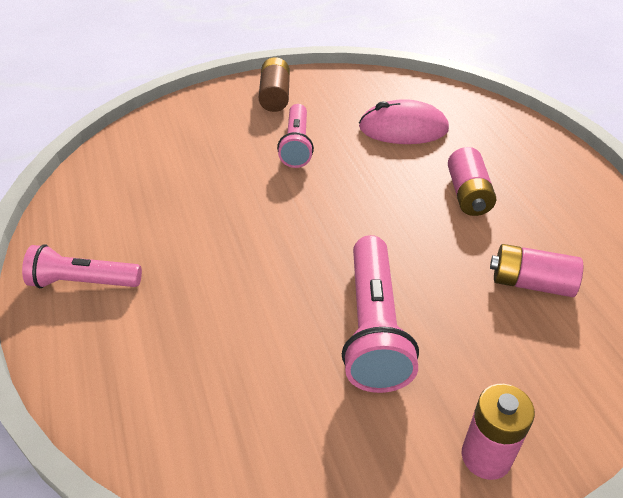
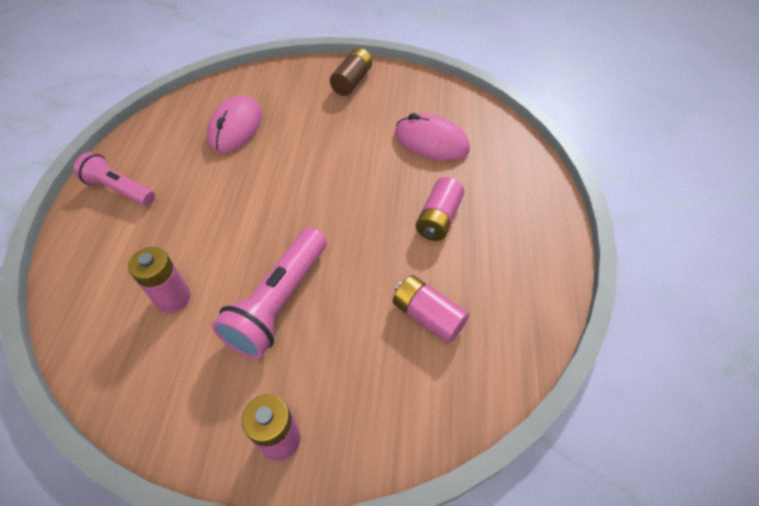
camera: 25 degrees right, 10 degrees up
pink flashlight [277,104,314,168] -> none
none -> pink battery [128,247,191,313]
none -> pink mouse [207,95,262,153]

